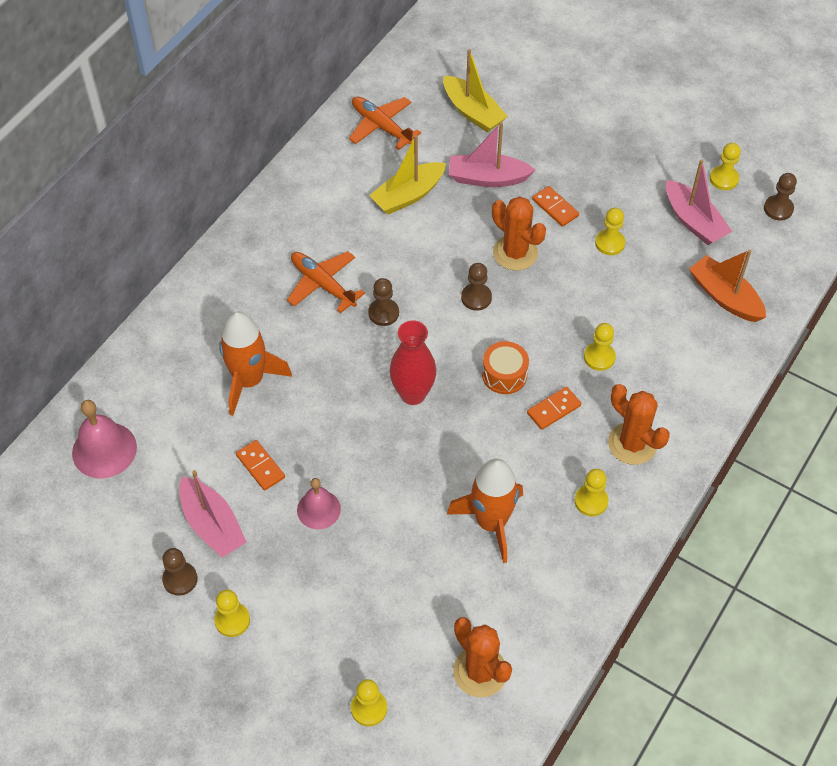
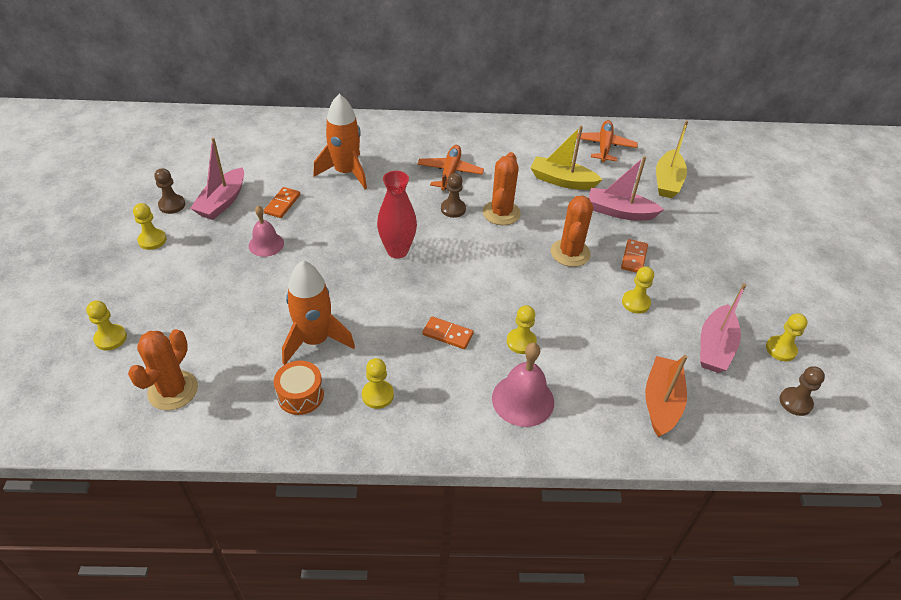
camera: 55 degrees right, 10 degrees down
pink bell [72,400,137,478] -> pink bell moved to [492,343,554,427]
pink boat [449,122,535,187] -> pink boat turned 45 degrees counterclockwise [589,156,664,221]
brown pawn [461,263,492,311] -> none
orange drum [482,341,529,394] -> orange drum moved to [274,361,324,415]
orange cactus [608,384,670,465] -> orange cactus moved to [483,152,521,225]

